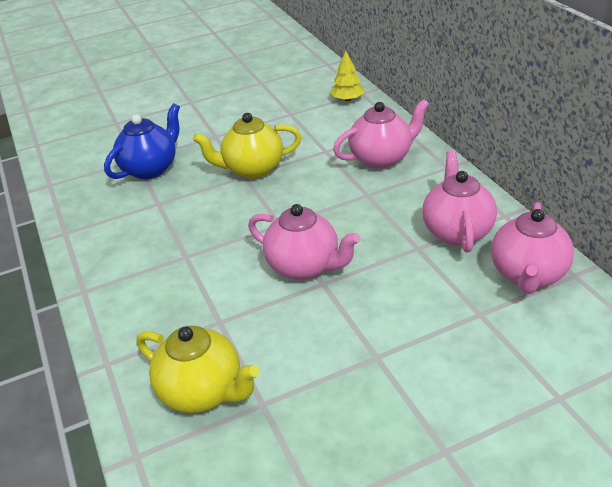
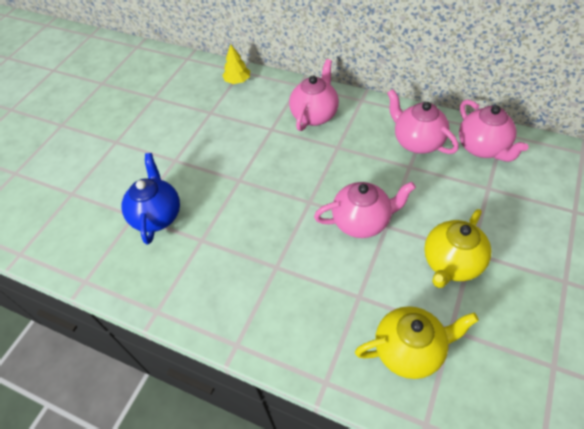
camera: 40 degrees left, 15 degrees up
yellow teapot [193,113,301,179] -> yellow teapot moved to [424,209,491,288]

